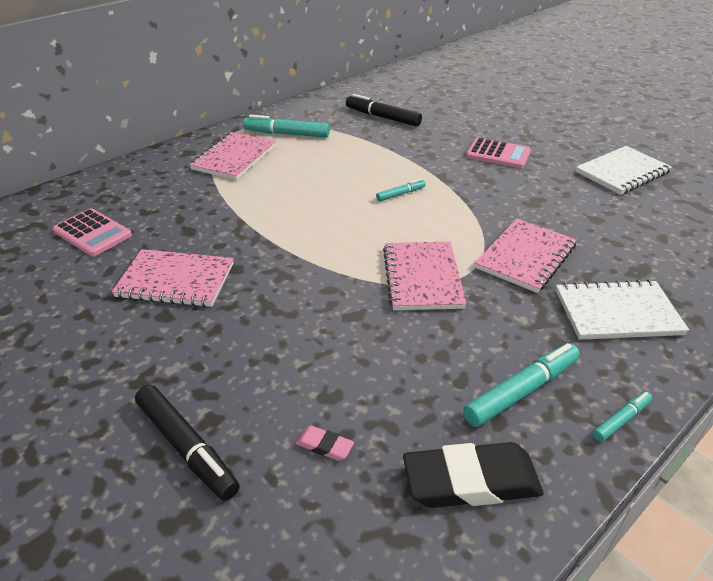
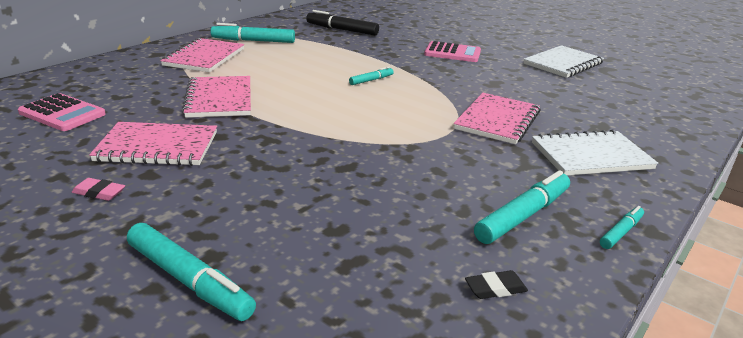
camera: 10 degrees left, 10 degrees down
black marker [135,385,240,501] -> turquoise marker [127,223,256,321]
pink eraser [295,426,354,461] -> pink eraser moved to [72,178,125,201]
pink notebook [383,242,467,310] -> pink notebook moved to [182,76,251,118]
black eraser [403,442,544,508] -> black eraser [465,270,528,299], size x0.44

